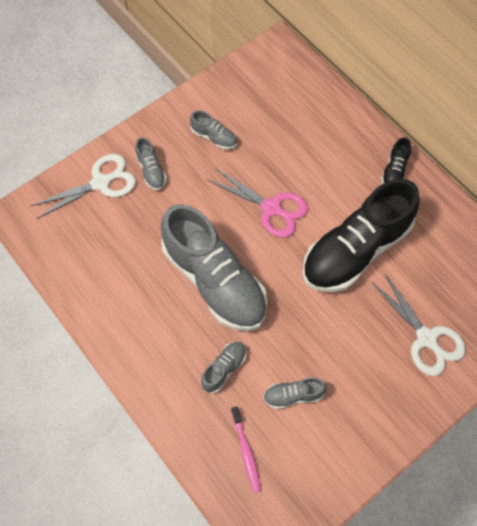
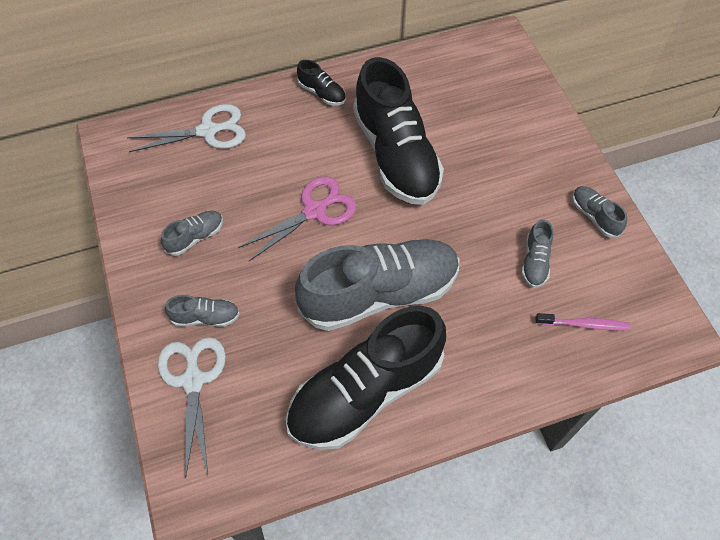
camera: 70 degrees left, 5 degrees down
grey shoe [201,342,246,393] -> grey shoe moved to [572,186,627,238]
white scissors [372,273,466,376] -> white scissors moved to [127,104,246,152]
none -> black shoe [286,306,446,450]

